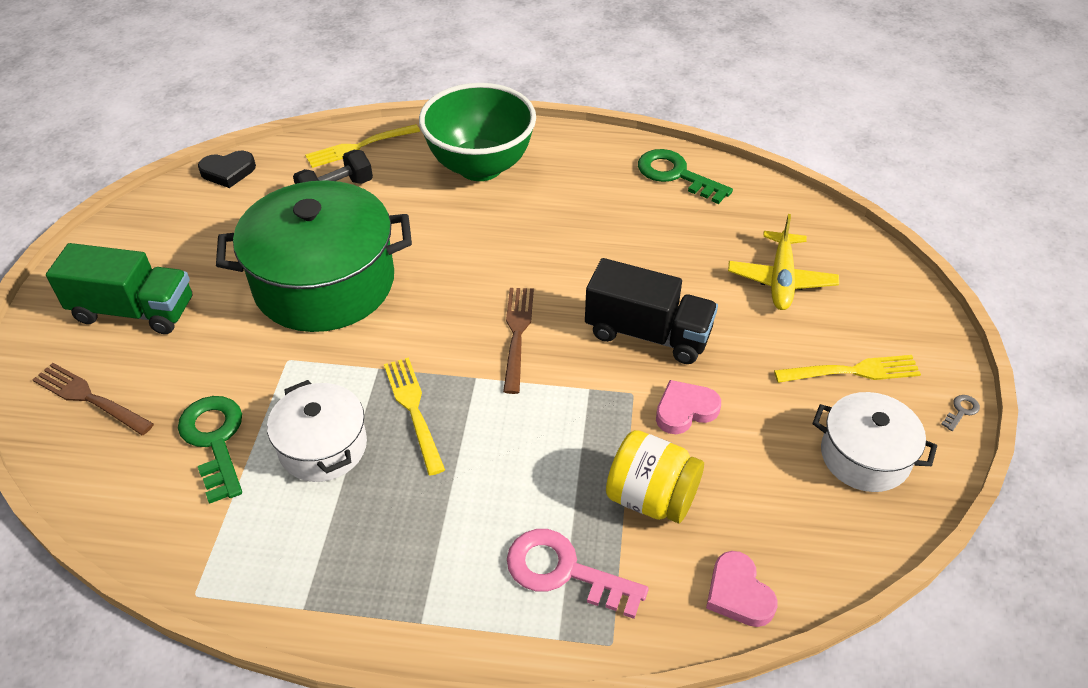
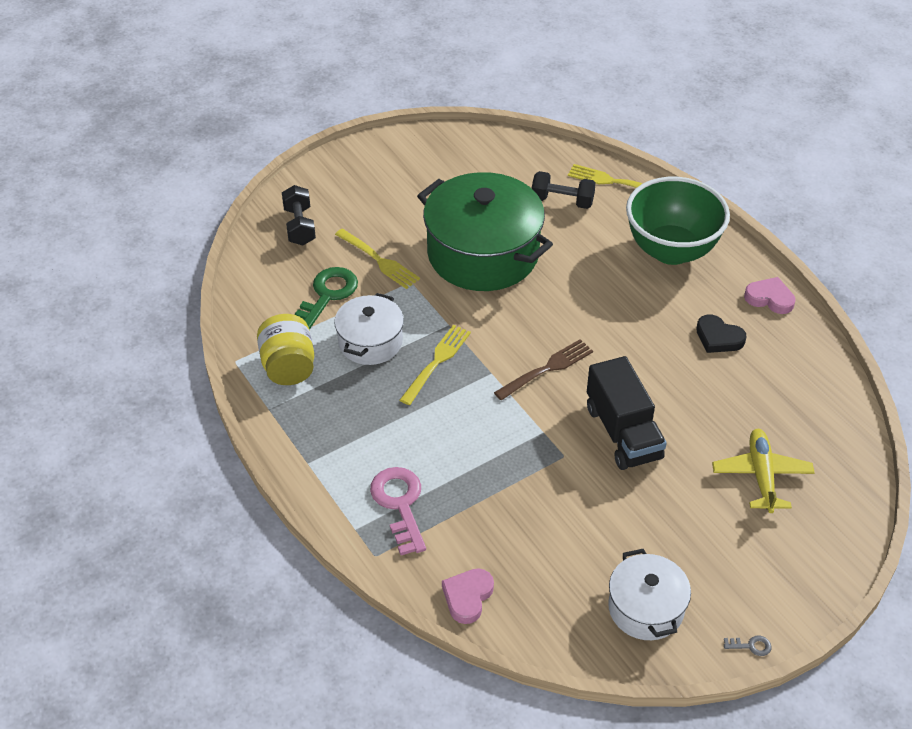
camera: 50 degrees right, 0 degrees up
brown fork [32,363,154,435] -> black dumbbell [282,185,316,245]
green truck [46,243,192,334] -> none
black heart [198,151,256,188] -> black heart moved to [696,315,747,353]
yellow jar [606,430,704,523] -> yellow jar moved to [257,314,314,385]
green key [638,149,733,204] -> none
pink heart [656,380,721,434] -> pink heart moved to [744,277,796,314]
yellow plane [728,214,839,310] -> yellow plane turned 120 degrees clockwise [712,429,815,513]
yellow fork [774,355,921,383] -> yellow fork moved to [335,229,420,289]

